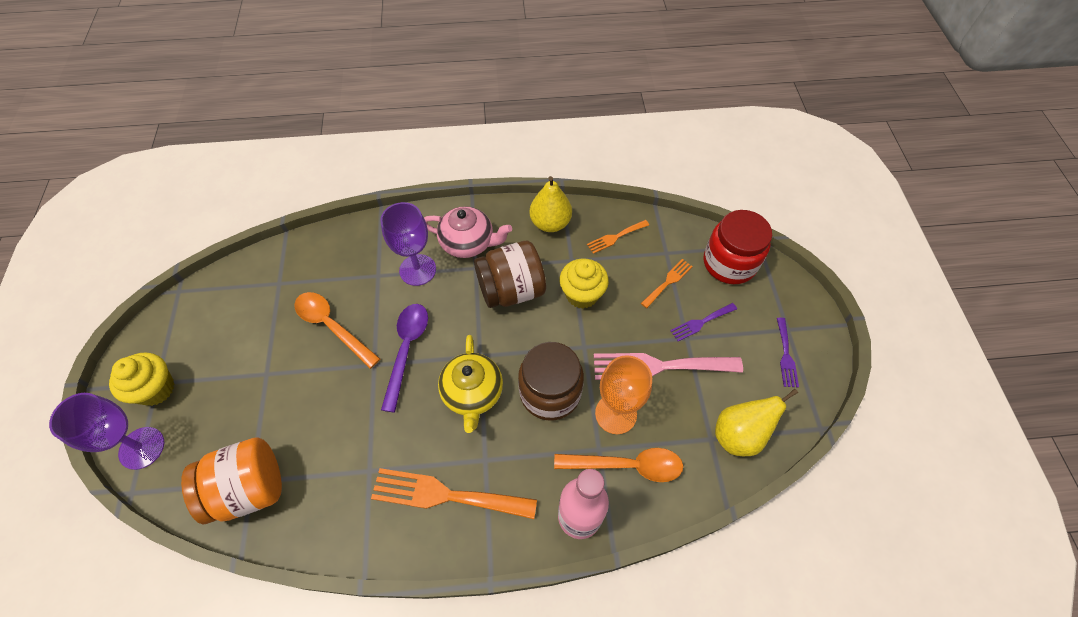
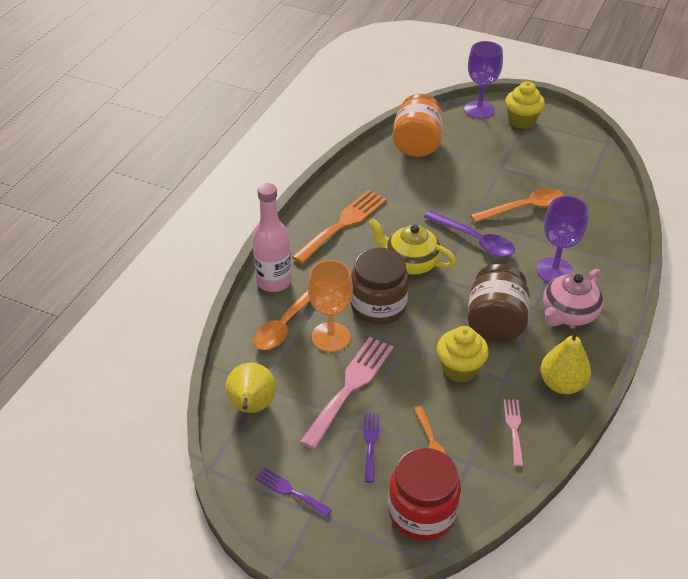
camera: 120 degrees right, 15 degrees down
orange fork [587,220,649,254] -> pink fork [503,399,524,467]

